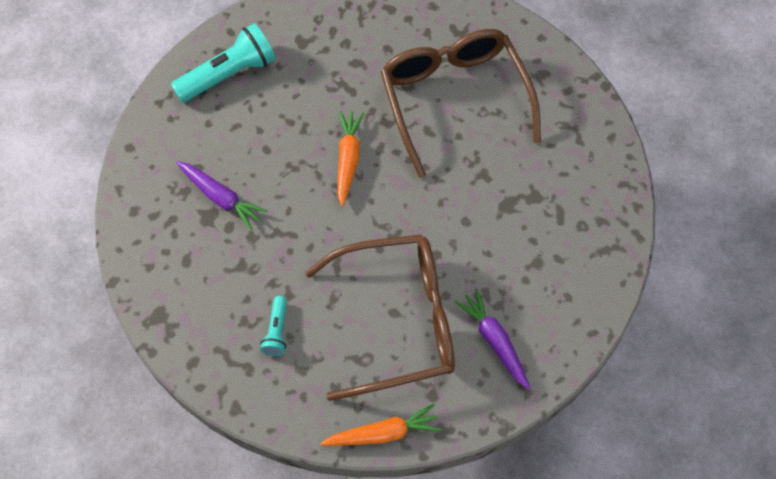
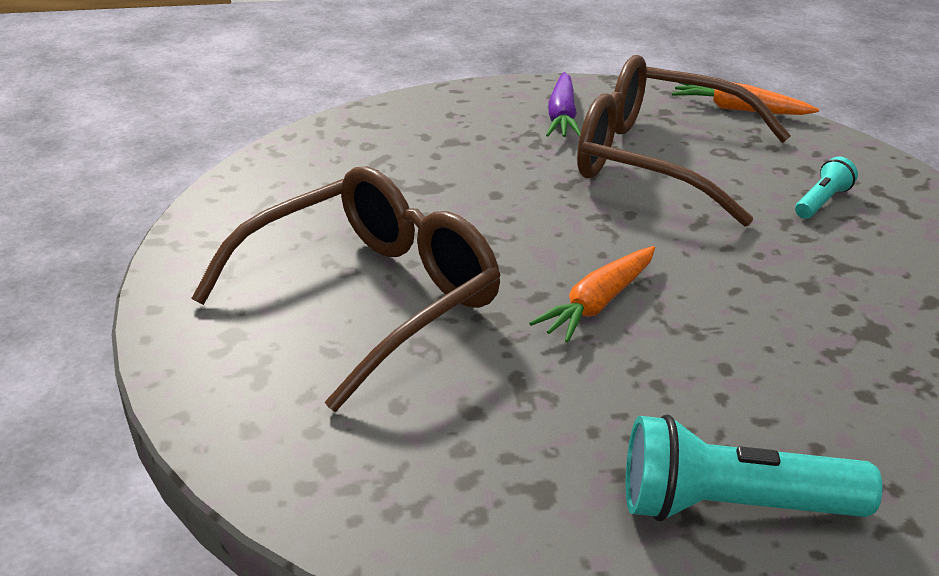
camera: 145 degrees left, 30 degrees down
purple carrot [176,161,267,230] -> none
brown glasses [381,29,541,178] -> brown glasses turned 150 degrees counterclockwise [191,166,501,412]

